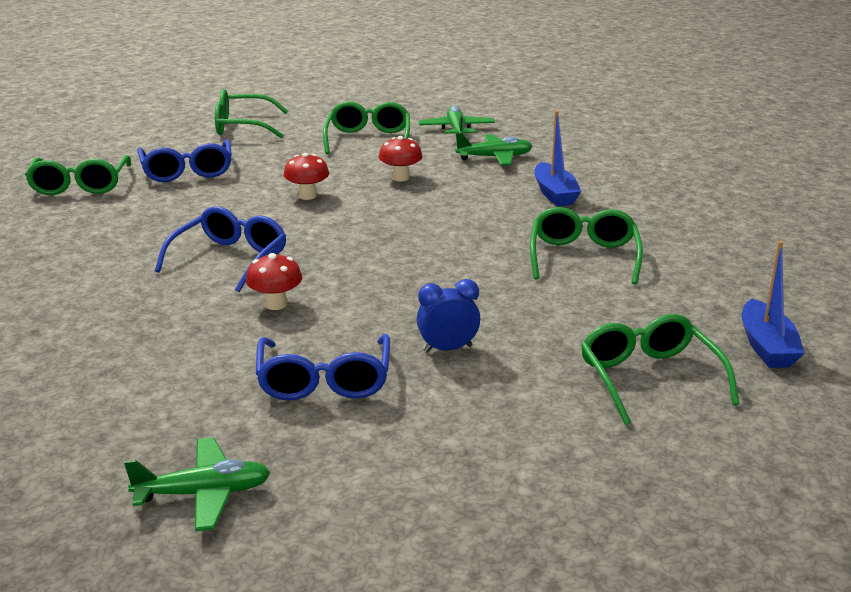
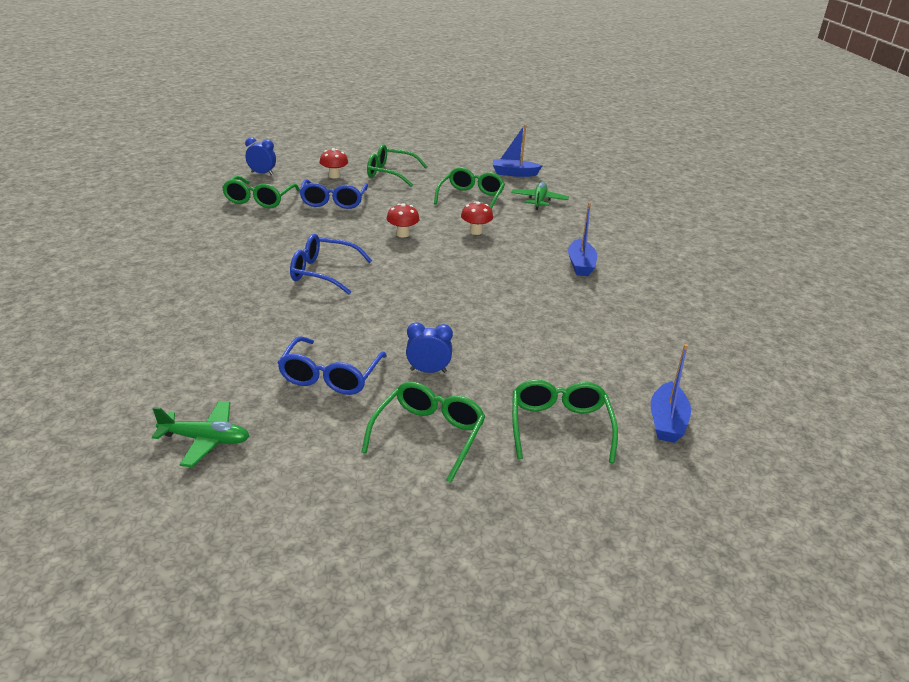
camera: 15 degrees right, 5 degrees up
blue glasses [155,206,286,292] -> blue glasses turned 120 degrees counterclockwise [290,234,372,294]
red mushroom [246,253,302,310] -> red mushroom moved to [319,148,348,178]
green plane [455,133,533,165] -> none
green glasses [530,207,643,285] -> green glasses moved to [361,382,486,483]
none -> blue clock [245,137,276,175]
none -> blue boat [493,124,542,177]

